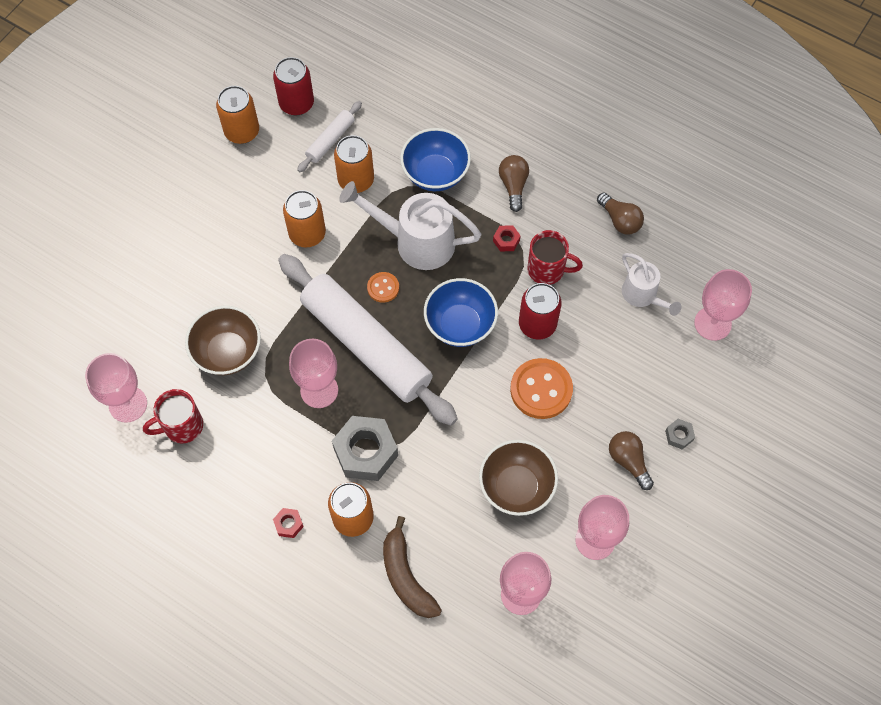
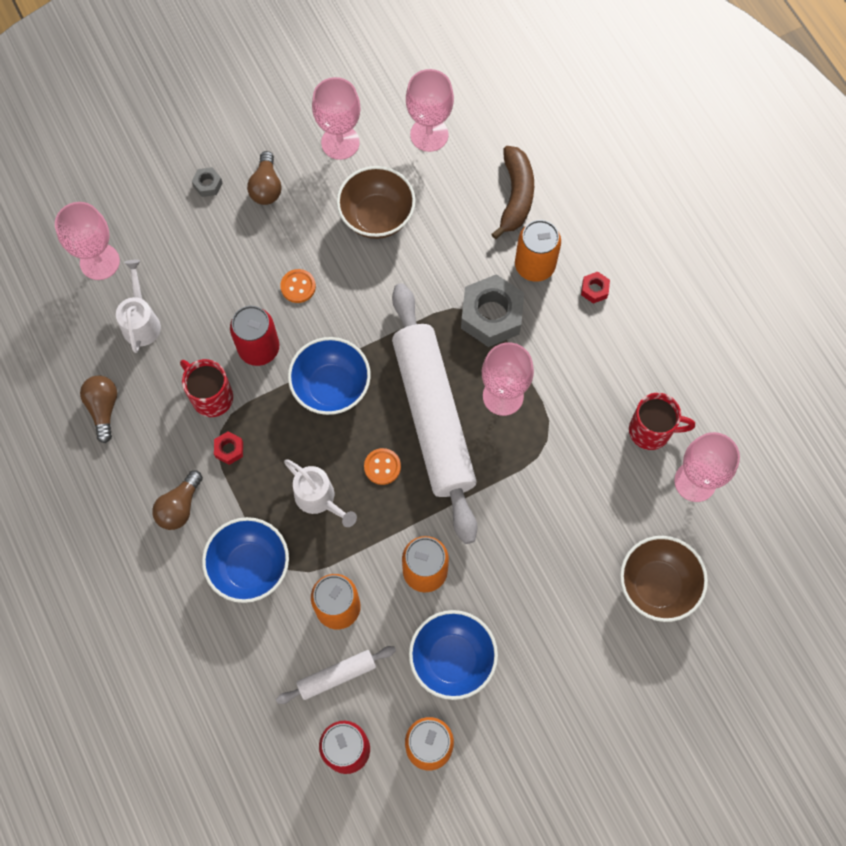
camera: 150 degrees left, 5 degrees up
brown bowl [185,306,261,375] -> brown bowl moved to [620,536,708,622]
white watering can [339,181,481,270] -> white watering can [284,459,357,527], size x0.59
orange button [510,358,573,419] -> orange button [280,269,316,303], size x0.54
none -> blue bowl [409,610,498,700]

